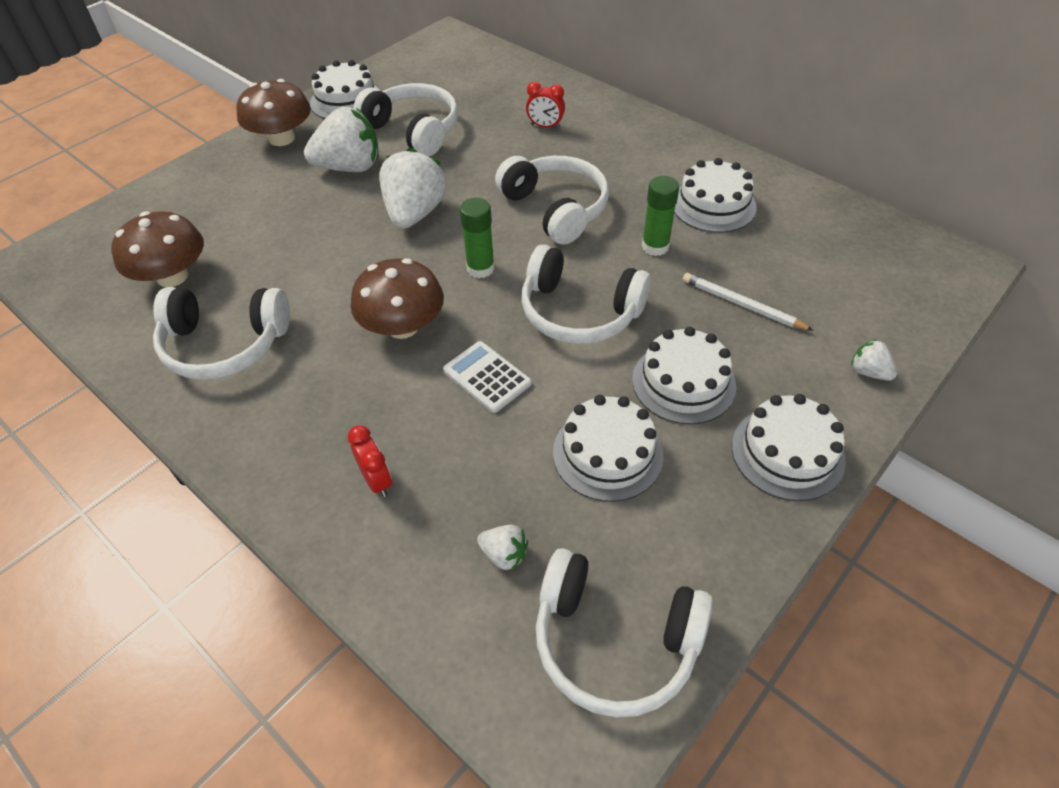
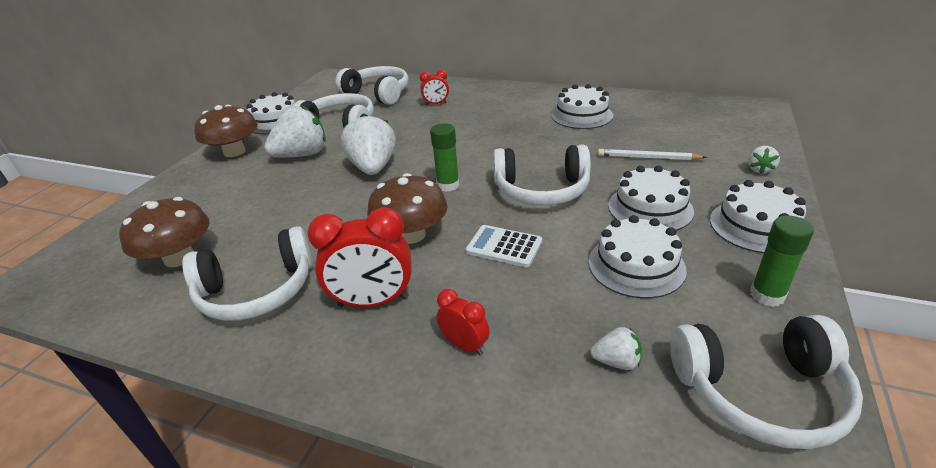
camera: 20 degrees left, 15 degrees down
white headphones [495,156,609,245] -> white headphones moved to [335,66,408,105]
green glue stick [642,176,679,256] -> green glue stick moved to [750,215,814,307]
white strawberry [851,339,897,381] -> white strawberry turned 90 degrees counterclockwise [748,146,780,174]
none -> red clock [308,207,412,307]

